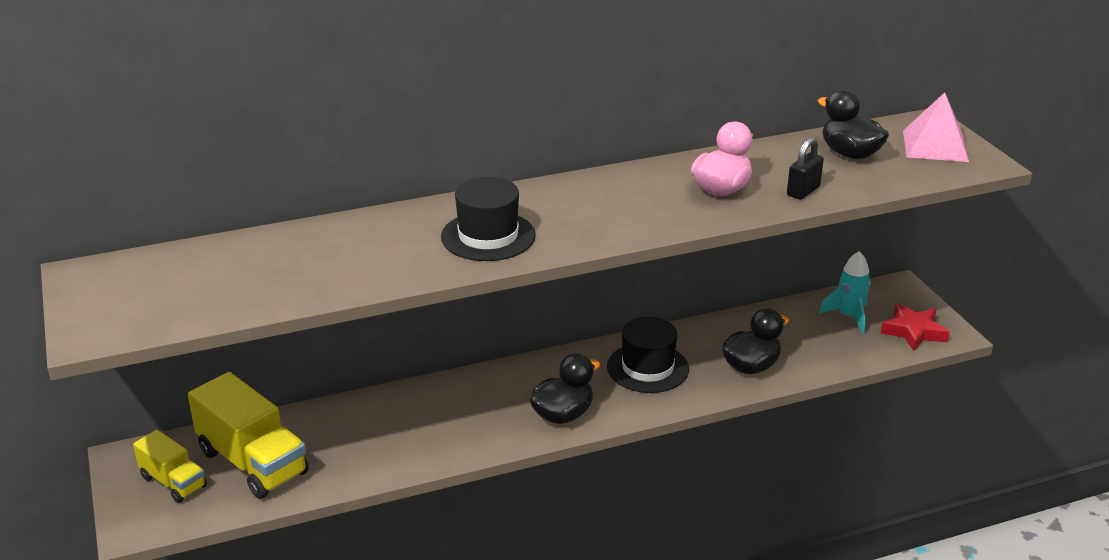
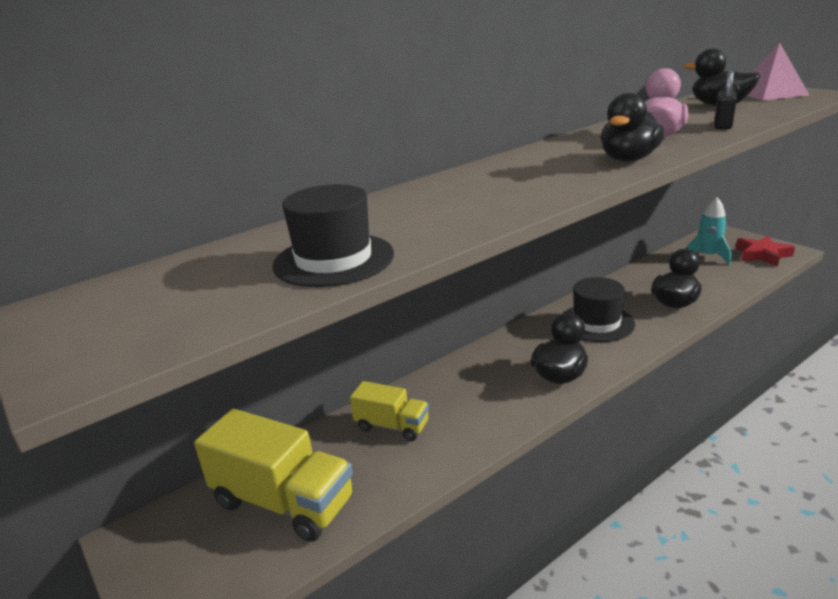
camera: 15 degrees left, 5 degrees down
yellow truck [133,430,207,503] -> yellow truck moved to [350,381,429,441]
black hat [441,177,536,261] -> black hat moved to [272,184,394,287]
none -> black duck [601,93,664,161]

